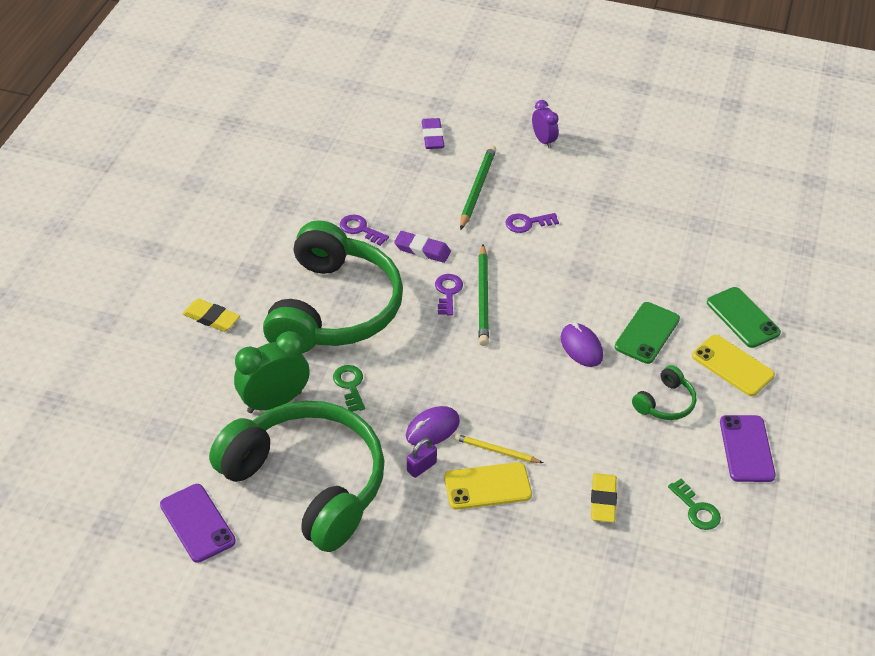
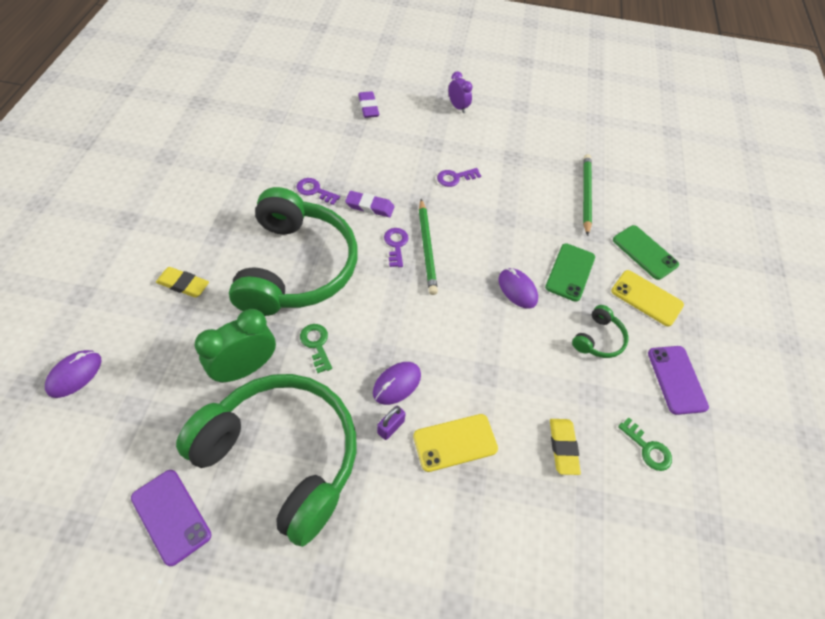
camera: 10 degrees left, 10 degrees up
yellow pencil [454,434,543,463] -> none
green pencil [460,145,496,230] -> green pencil moved to [583,154,592,236]
none -> purple mouse [45,350,101,398]

